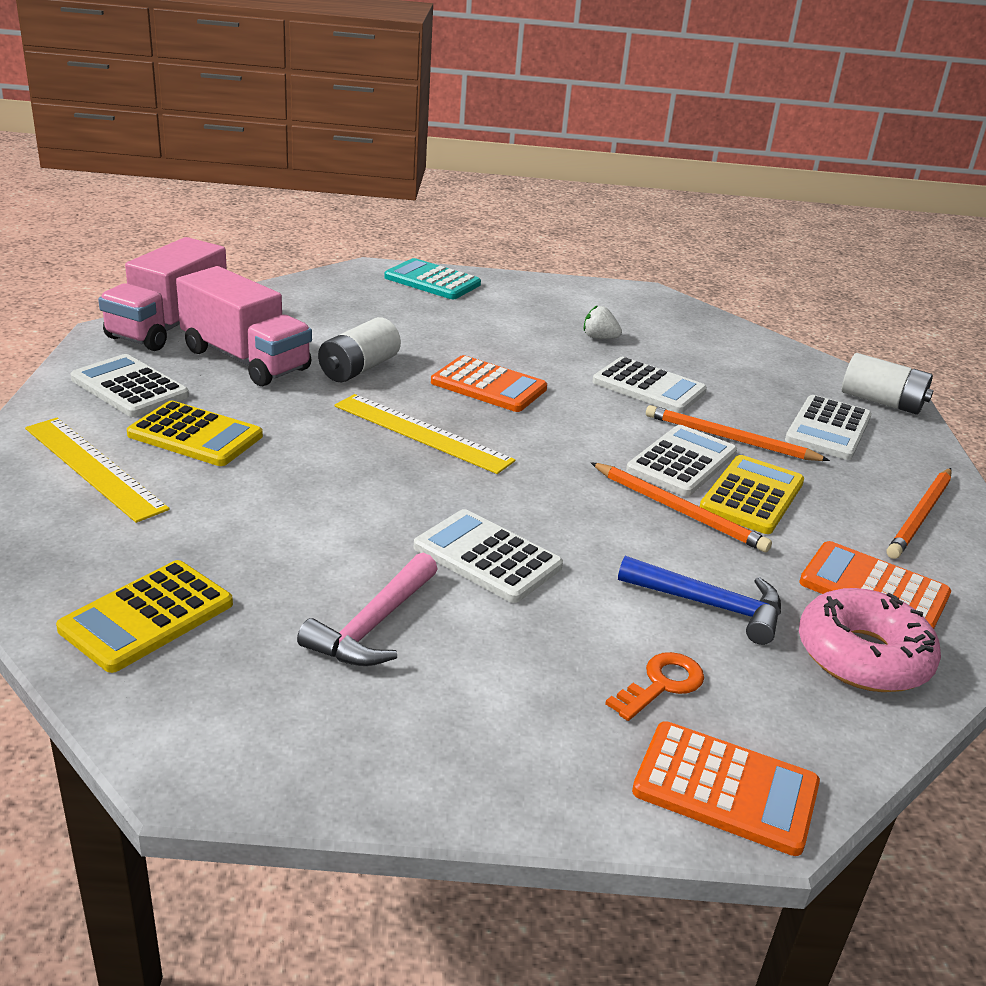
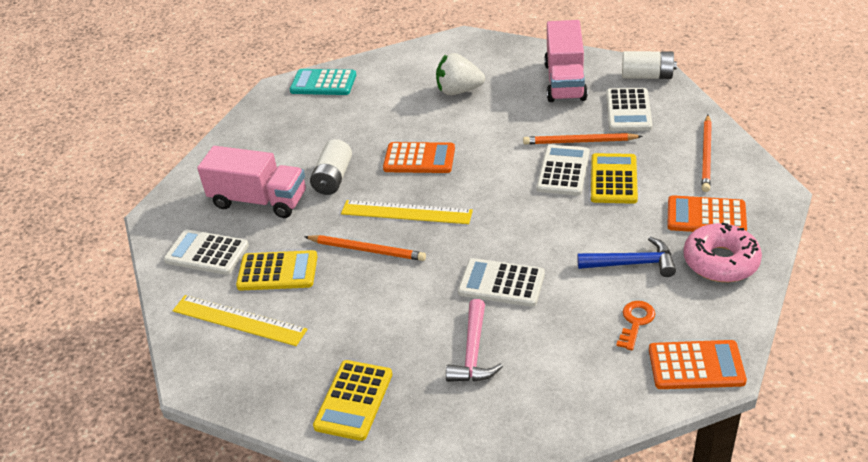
camera: 15 degrees left, 10 degrees up
pink truck [98,237,227,351] -> pink truck moved to [544,20,588,102]
white strawberry [583,305,622,339] -> white strawberry [436,53,485,95], size x1.84
orange pencil [591,462,772,552] -> orange pencil moved to [305,235,426,261]
white calculator [592,357,707,413] -> none

